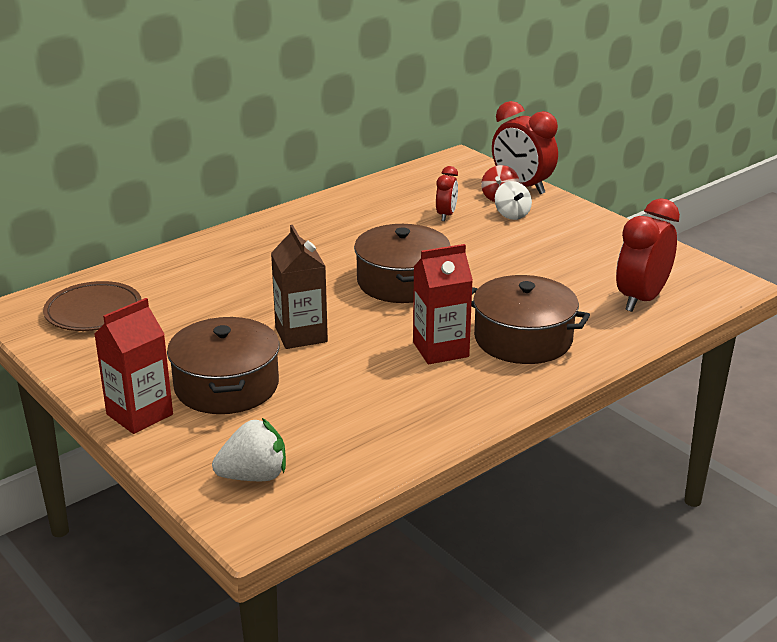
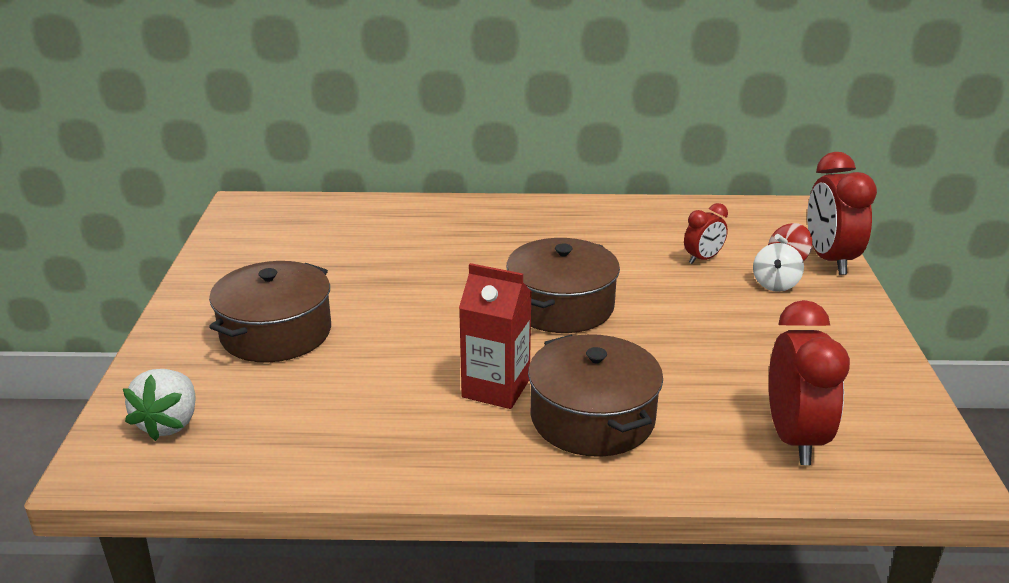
camera: 40 degrees right, 0 degrees up
brown plate [43,281,142,331] -> none
red carton [94,298,173,434] -> none
white strawberry [212,418,286,481] -> white strawberry turned 75 degrees clockwise [123,369,196,441]
brown carton [271,225,328,349] -> none
red clock [616,198,680,312] -> red clock turned 105 degrees clockwise [769,300,850,465]

